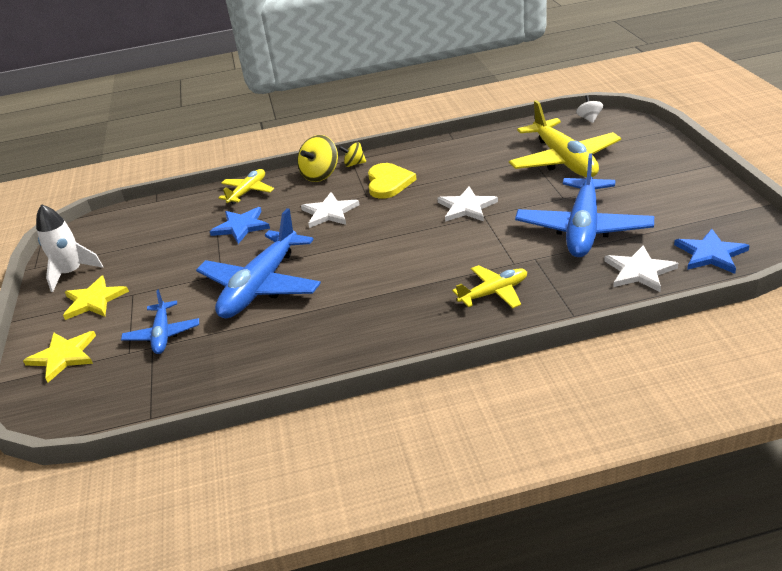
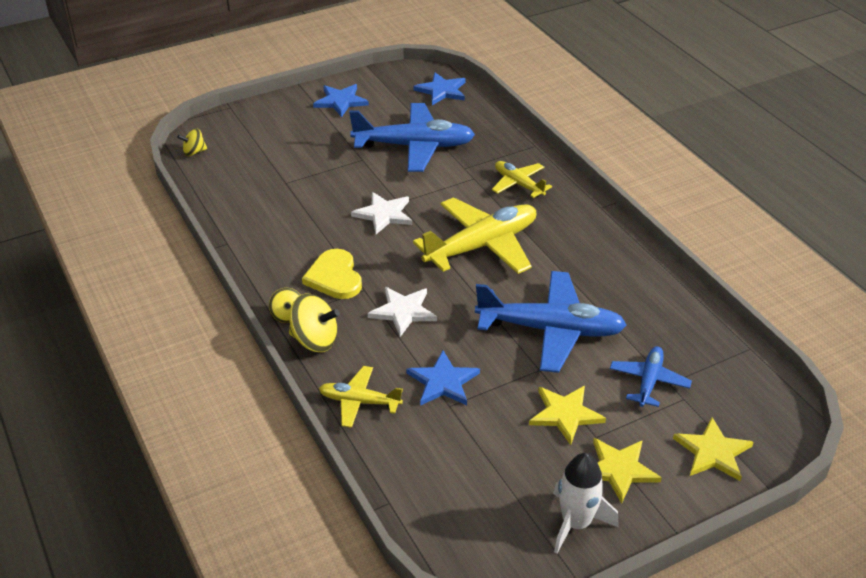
camera: 110 degrees left, 5 degrees up
blue plane [121,289,199,354] -> blue plane turned 45 degrees counterclockwise [610,346,692,407]
yellow heart [368,163,417,199] -> yellow heart turned 90 degrees counterclockwise [302,249,362,299]
yellow plane [509,100,621,177] -> yellow plane moved to [413,197,536,274]
white spinning top [576,95,603,123] -> yellow spinning top [177,128,207,156]
white star [604,245,678,292] -> none
none -> blue star [313,84,369,118]
none -> yellow star [529,386,606,445]

